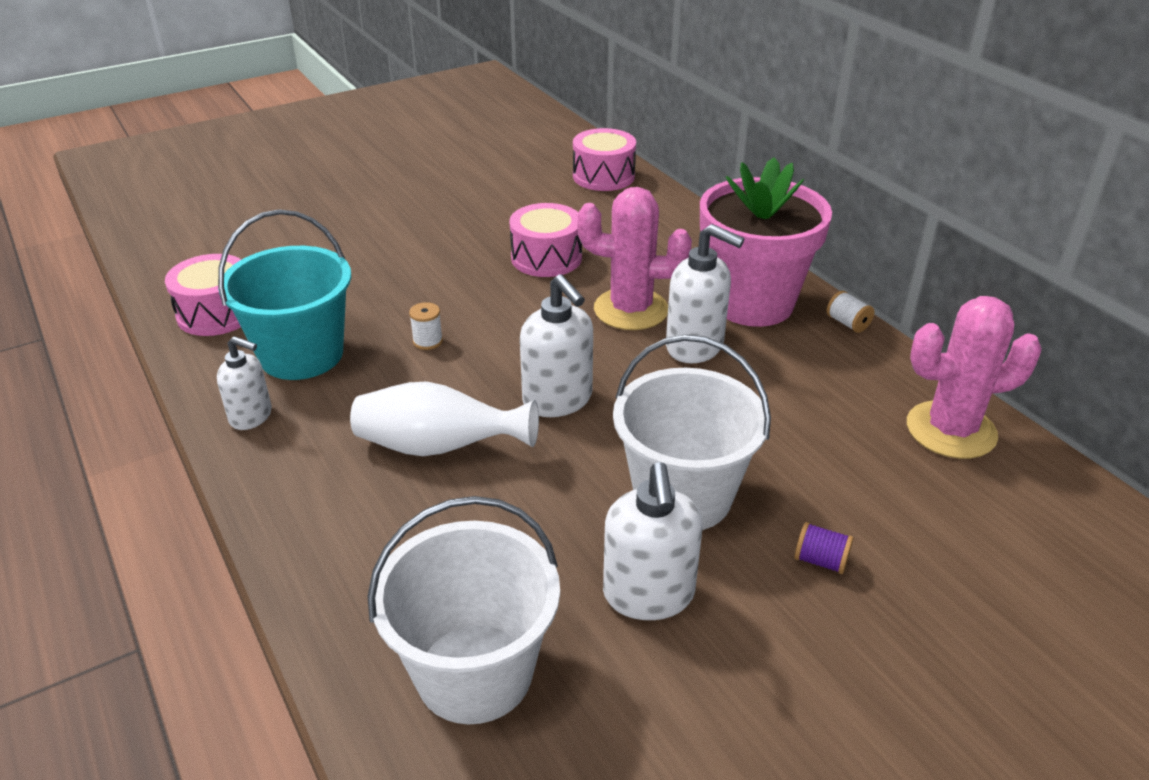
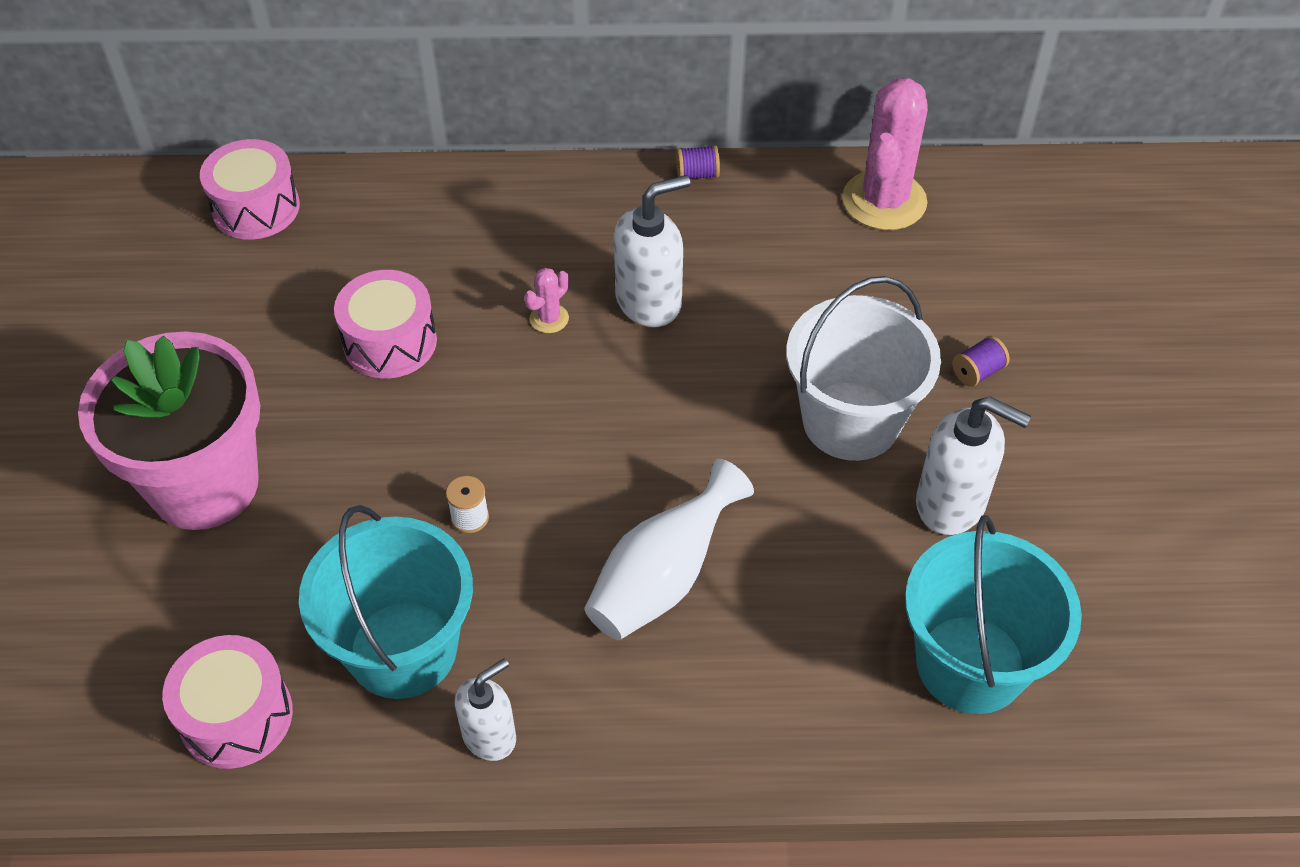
camera: 60 degrees left, 15 degrees up
white bucket [368,496,560,724] -> turquoise bucket [905,515,1082,714]
white soap dispenser [520,274,593,417] -> none
pink cactus [577,187,692,330] -> pink cactus [524,268,569,333], size x0.44
pink flower pot [700,157,832,327] -> pink flower pot moved to [78,331,260,530]
white spool [827,291,874,333] -> purple spool [676,145,720,179]

